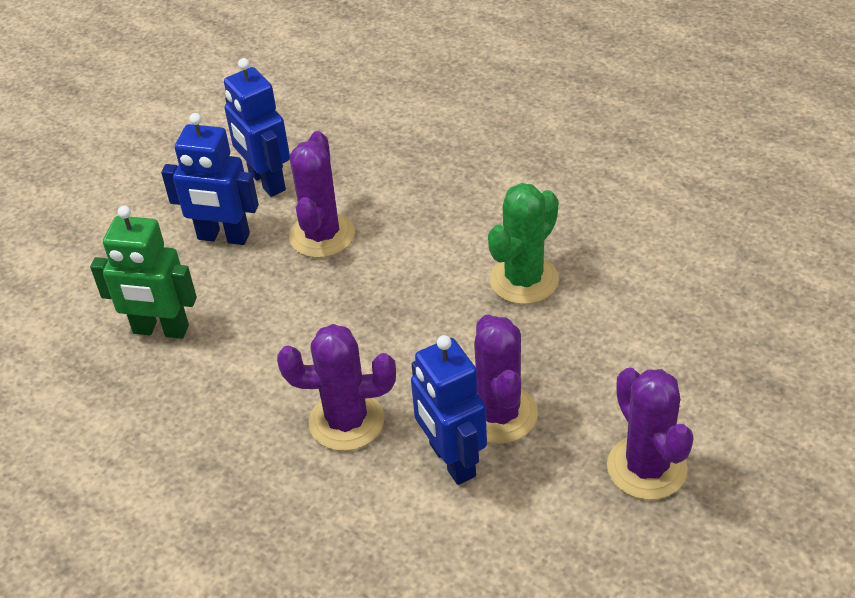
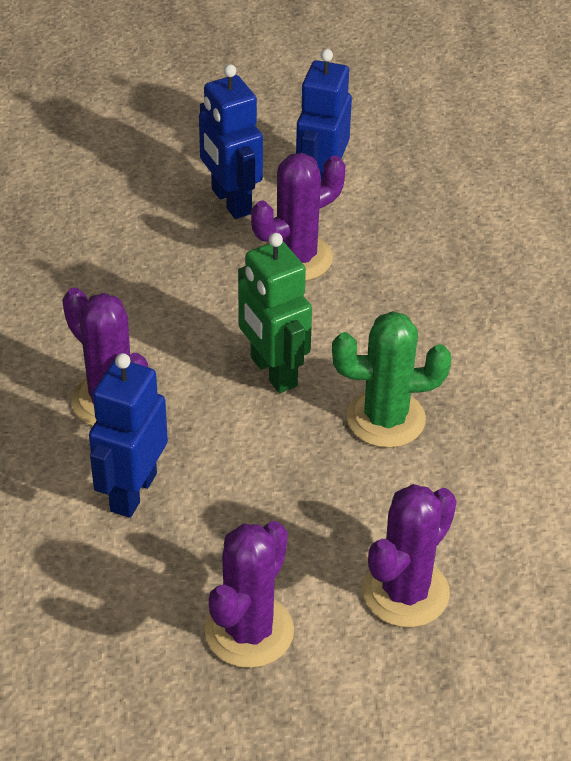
camera: 45 degrees right, 0 degrees up
green robot [90,206,197,339] -> green robot moved to [238,233,312,393]
purple cactus [474,315,538,444] -> purple cactus moved to [362,484,457,627]

